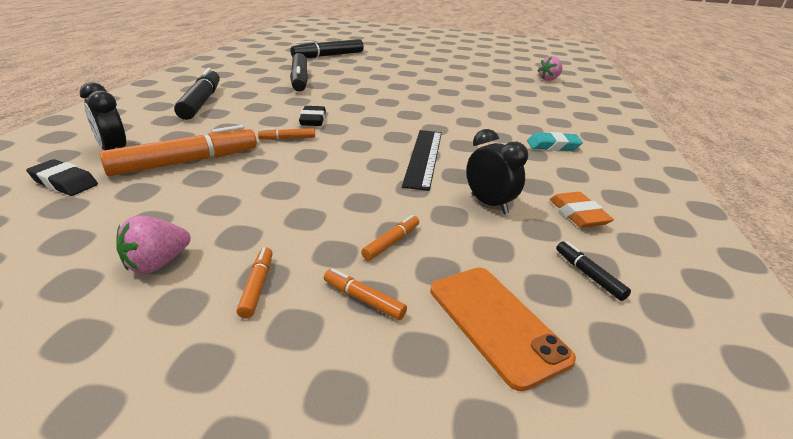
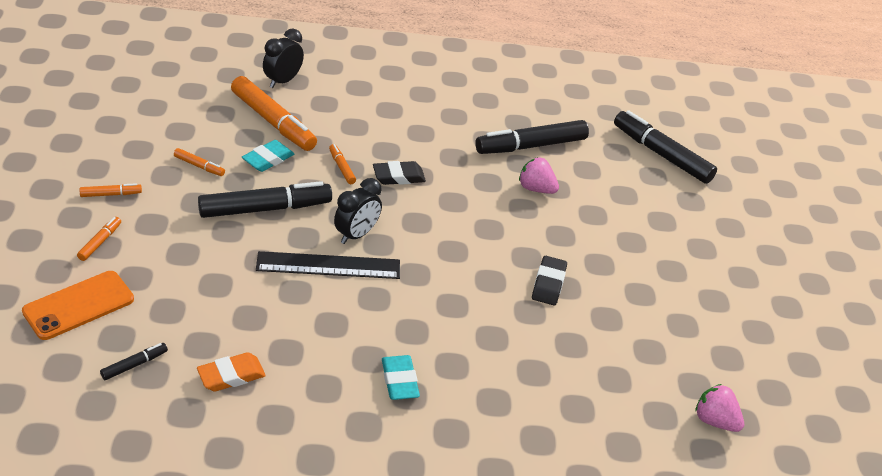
camera: 75 degrees right, 10 degrees up
black eraser [26,159,98,196] -> black eraser moved to [532,256,567,305]
pink strawberry [116,215,191,274] -> pink strawberry moved to [519,157,559,194]
black marker [174,68,220,120] -> black marker moved to [198,181,332,218]
orange marker [361,215,419,260] -> orange marker moved to [174,148,225,176]
black clock [466,129,528,214] -> black clock moved to [334,178,382,244]
none -> turquoise eraser [242,140,295,172]

